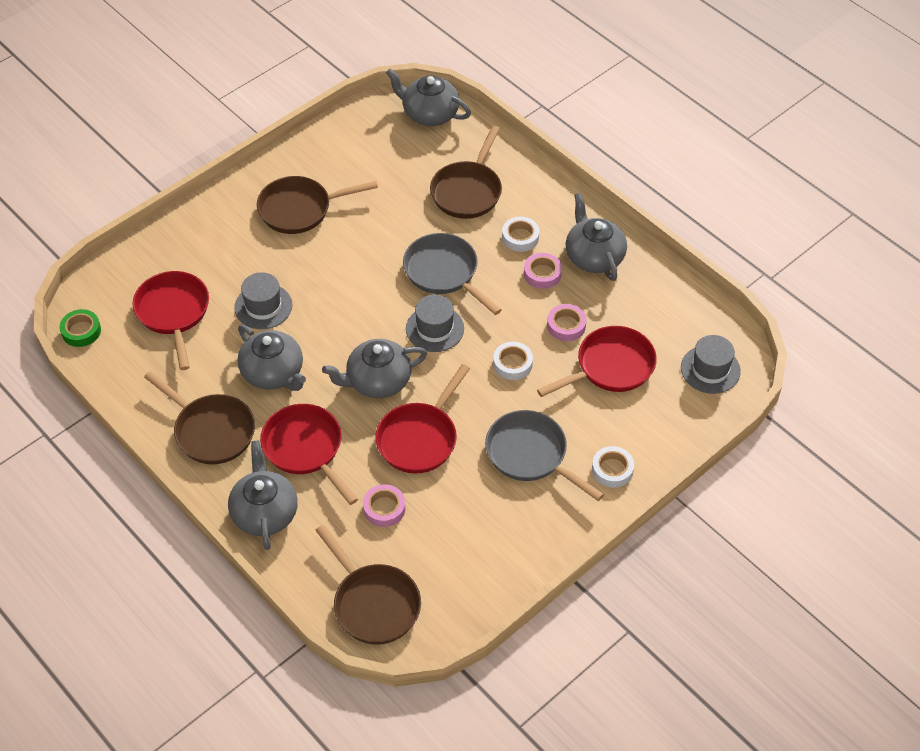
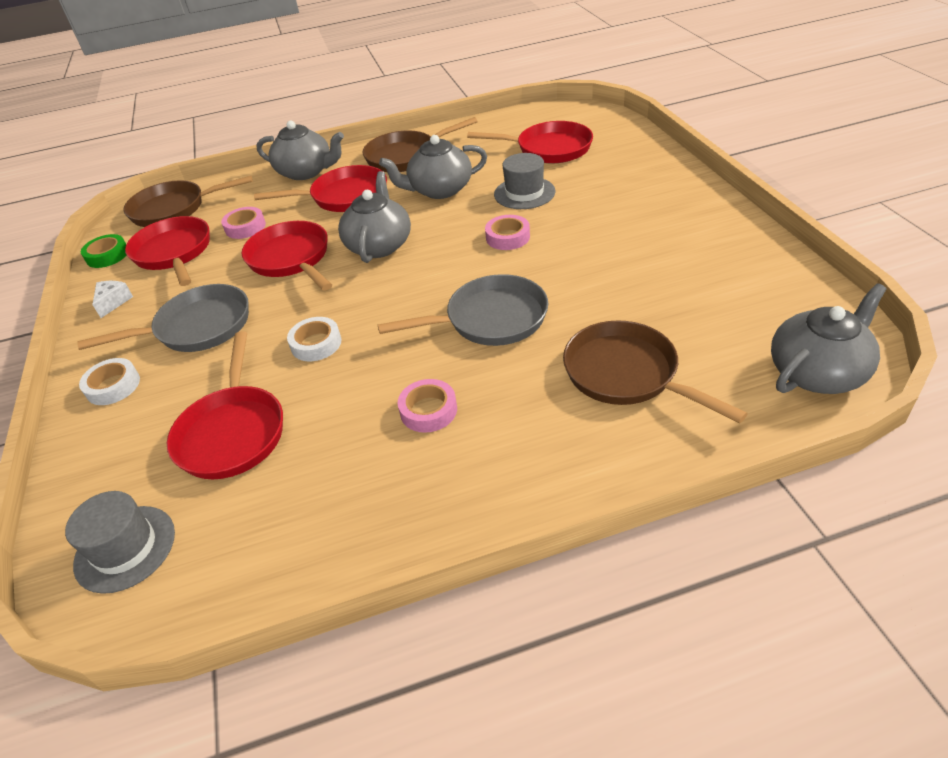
camera: 120 degrees right, 10 degrees down
green tape [60,309,101,347] -> green tape moved to [81,234,127,268]
brown pan [257,176,378,234] -> none
grey hat [406,294,464,352] -> none
white tape [502,217,539,252] -> none
pink tape [547,304,587,341] -> pink tape moved to [485,215,530,250]
grey teapot [566,193,627,281] -> none
none -> white cheese [92,281,133,318]
none -> red pan [125,216,210,286]

